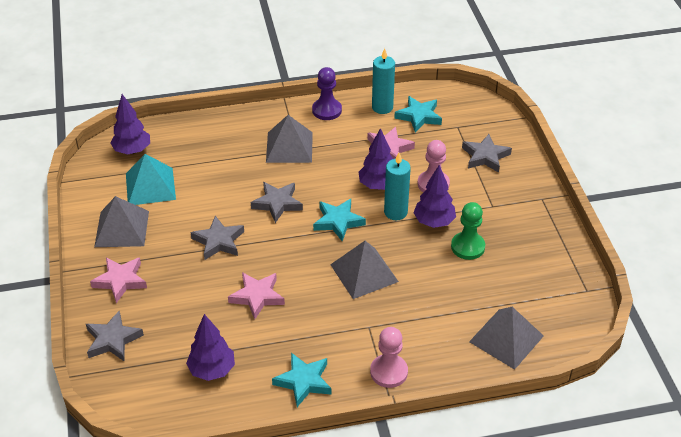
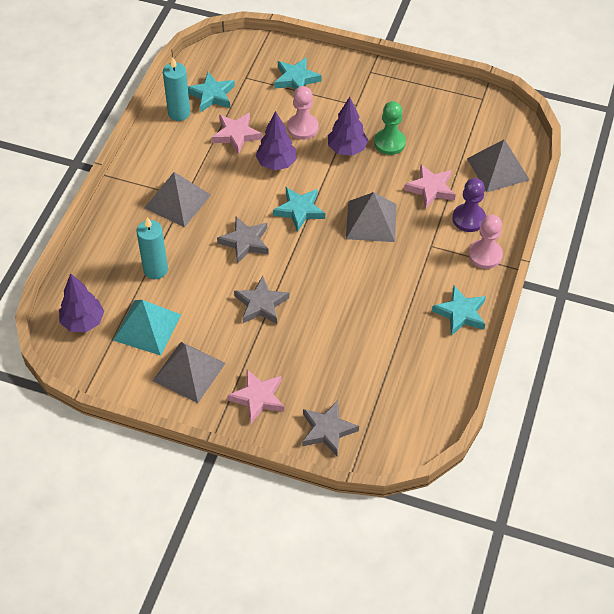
camera: 60 degrees left, 10 degrees up
purple tree [186,314,235,381] -> none
pink star [228,272,285,320] -> pink star moved to [404,164,456,209]
purple pawn [312,67,342,120] -> purple pawn moved to [452,178,486,232]
turquoise candle [384,153,411,220] -> turquoise candle moved to [137,217,168,279]
grey star [462,134,512,173] -> turquoise star [274,57,322,90]

